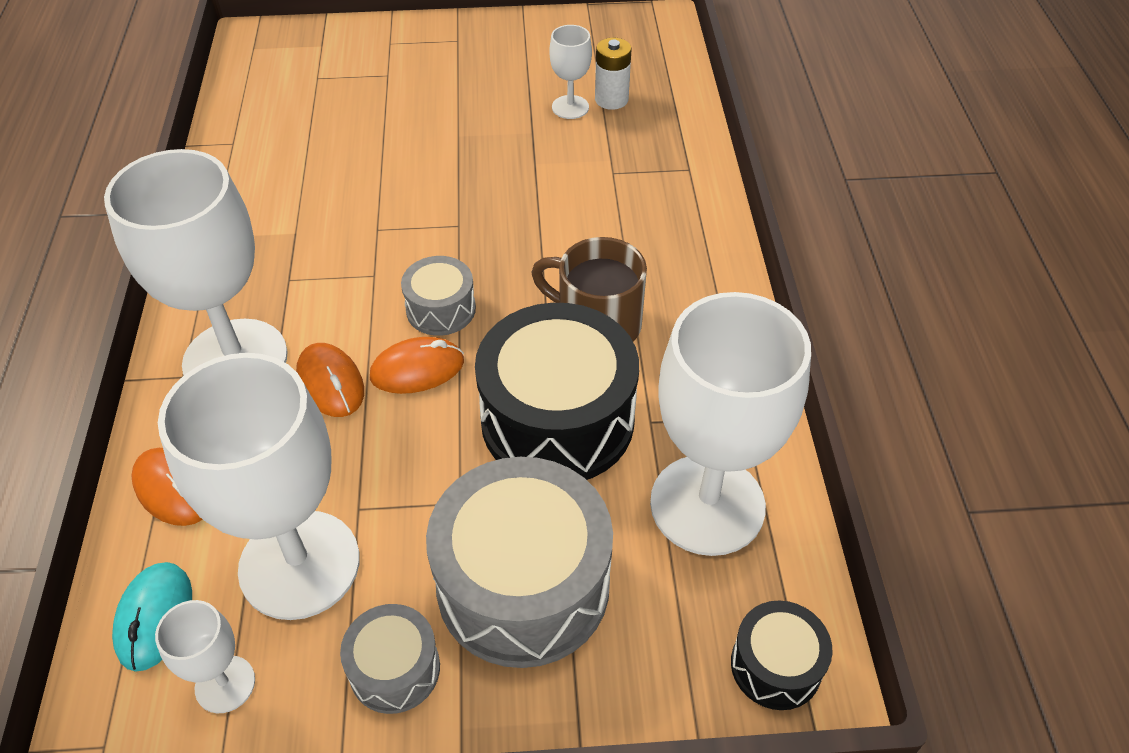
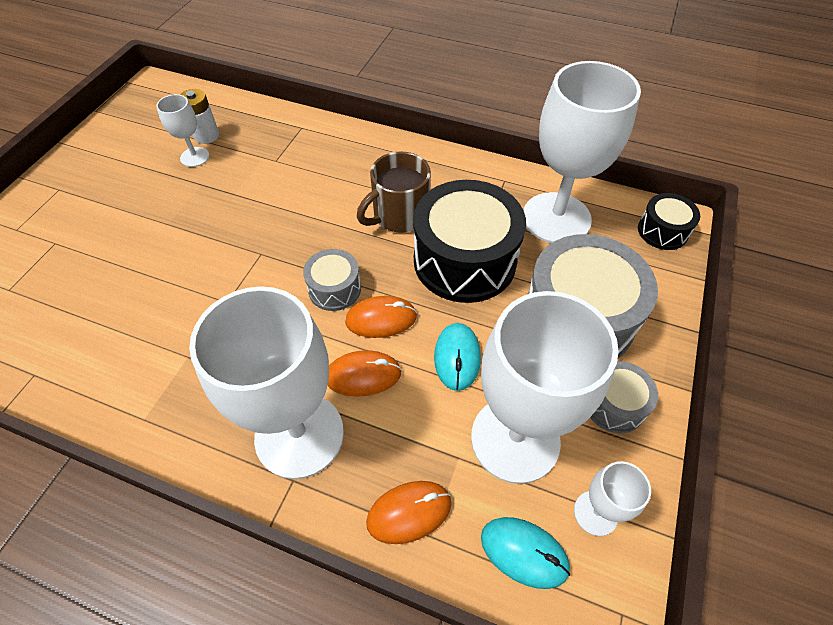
camera: 65 degrees left, 5 degrees up
orange mouse [370,337,464,394] -> orange mouse turned 75 degrees clockwise [345,296,417,338]
none -> turquoise mouse [434,323,481,391]

